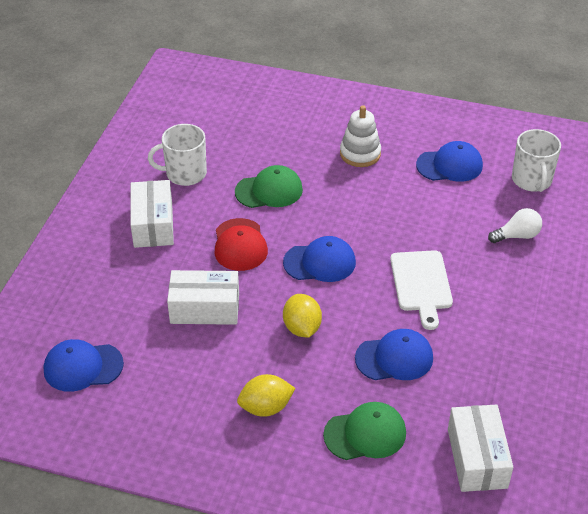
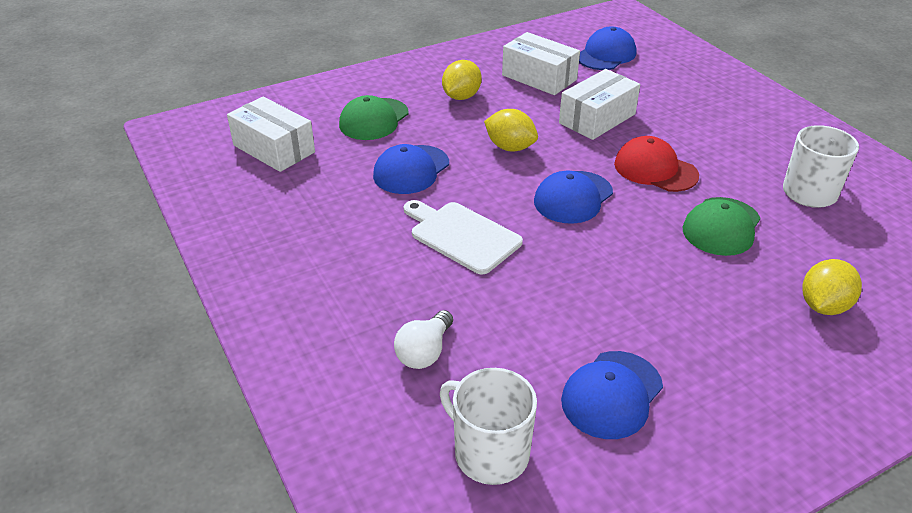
camera: 135 degrees right, 5 degrees down
white box [130,180,174,248] -> white box moved to [502,32,580,95]
white stacking toy [340,105,381,167] -> none
none -> yellow lemon [803,259,862,315]

